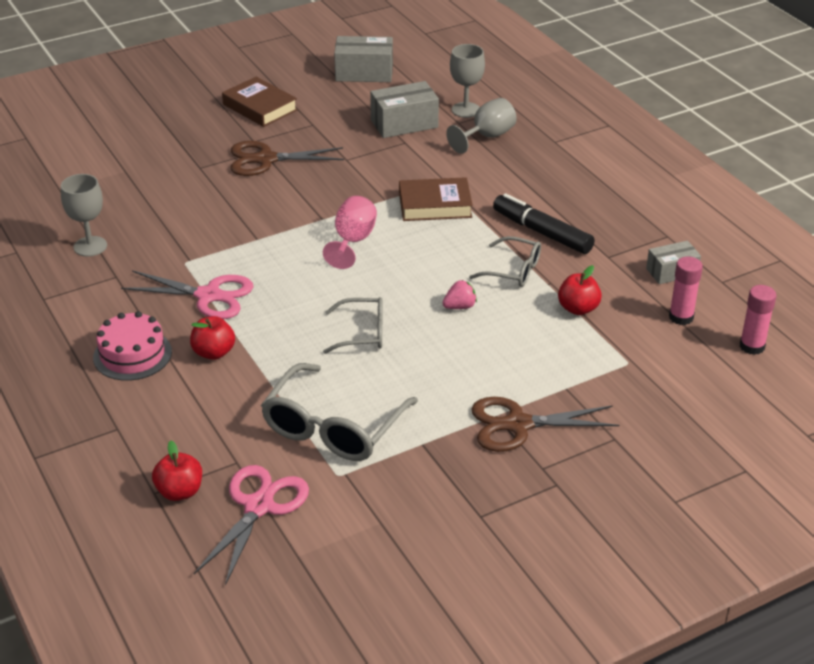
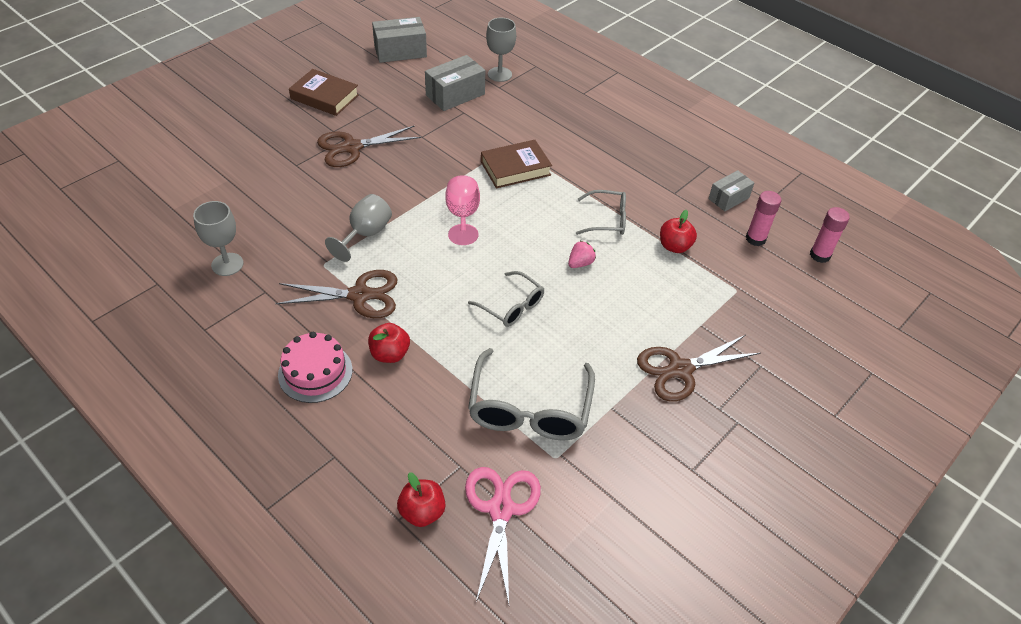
camera: 20 degrees left, 10 degrees up
pink scissors [121,270,254,319] -> brown scissors [275,270,397,318]
grey glasses [323,297,383,354] -> grey glasses turned 60 degrees clockwise [468,271,544,327]
grey goblet [446,98,517,154] -> grey goblet moved to [325,194,392,262]
black marker [493,193,595,254] -> none

